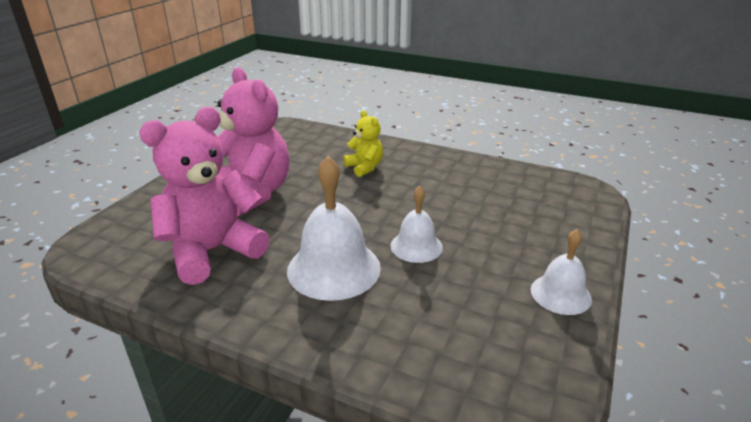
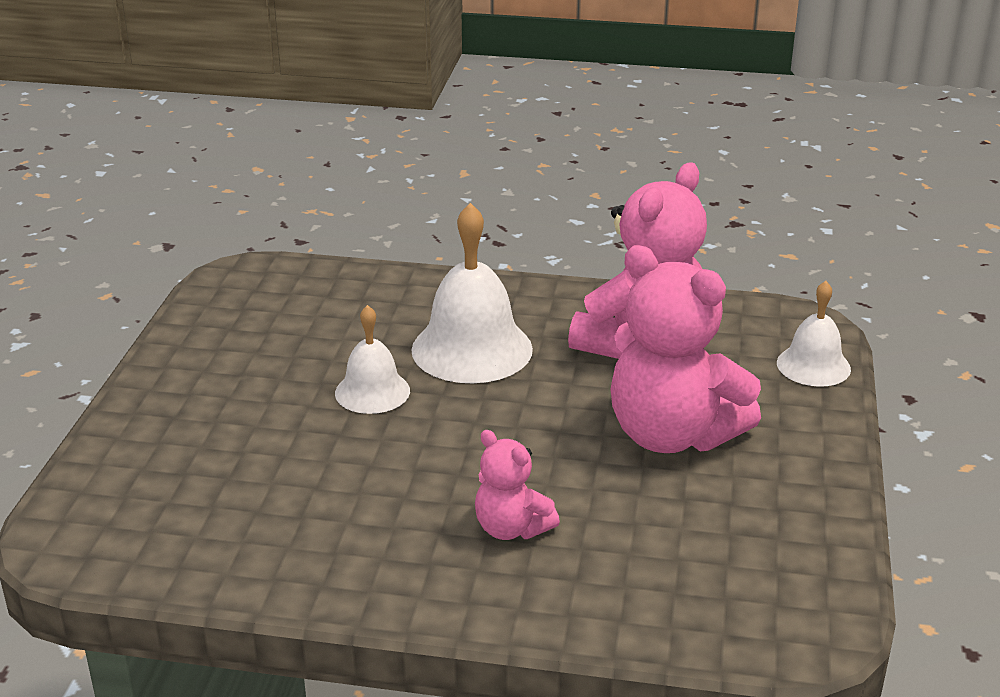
camera: 165 degrees right, 0 degrees up
yellow teddy bear [343,110,383,177] -> pink teddy bear [475,430,560,540]
white bell [531,229,592,315] -> white bell moved to [777,281,851,387]

